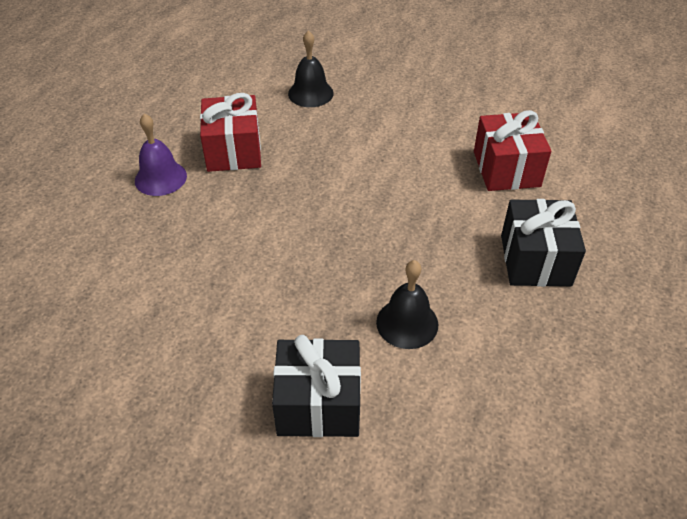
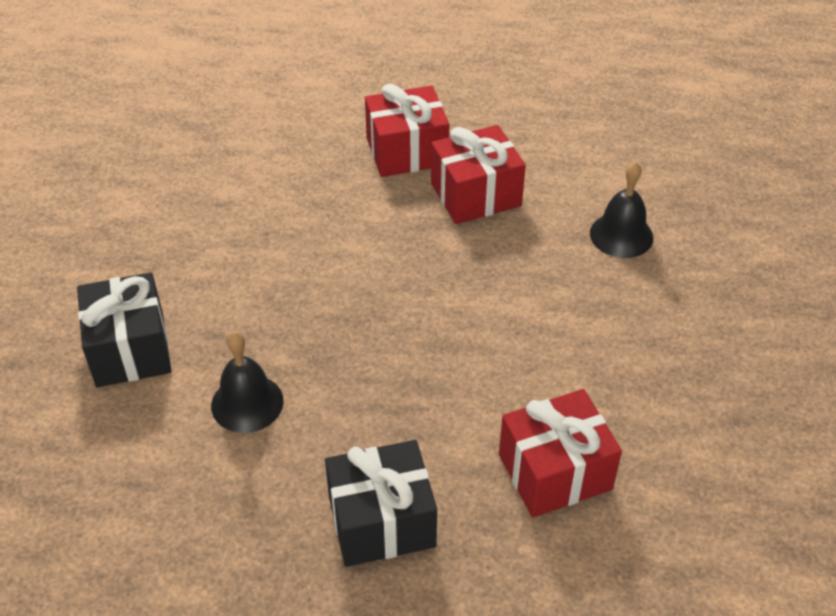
camera: 75 degrees right, 0 degrees up
purple bell [135,114,187,196] -> red gift [365,84,450,177]

